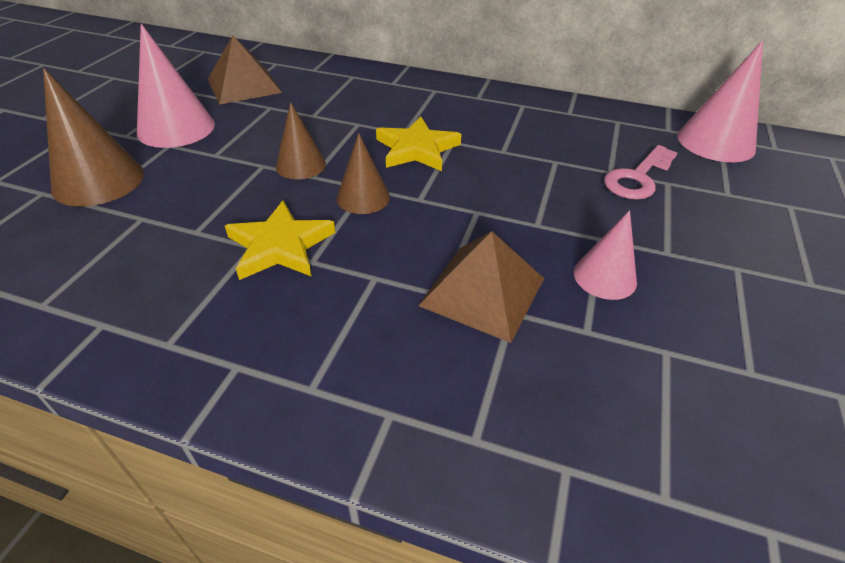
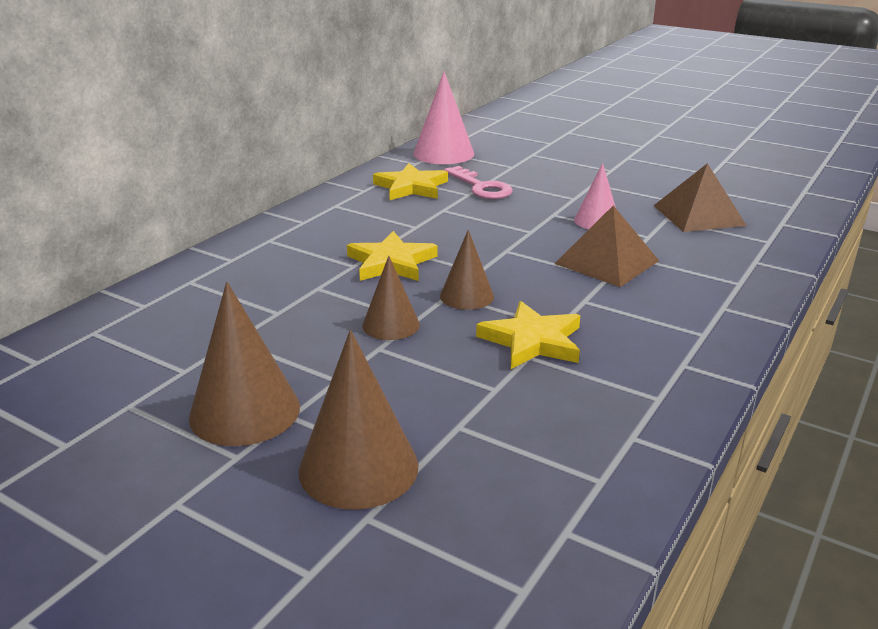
camera: 75 degrees left, 15 degrees down
pink cone [137,24,215,148] -> brown cone [189,282,300,446]
brown pyramid [208,35,282,105] -> brown pyramid moved to [653,163,747,232]
none -> yellow star [373,163,448,200]

